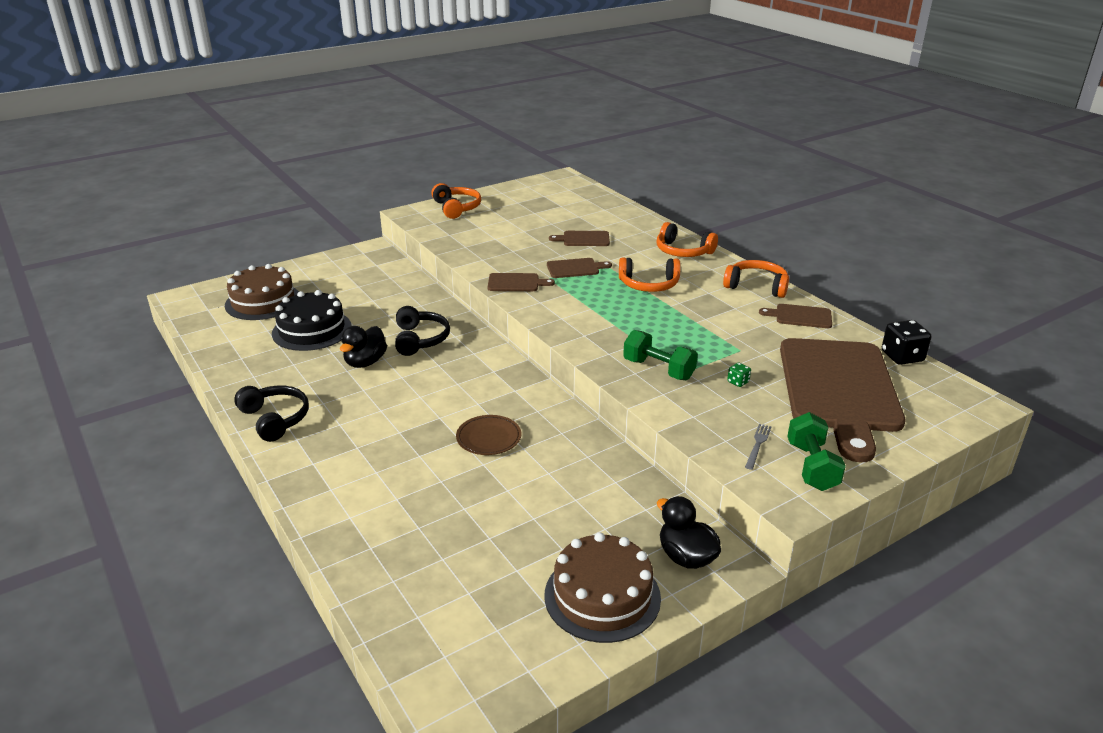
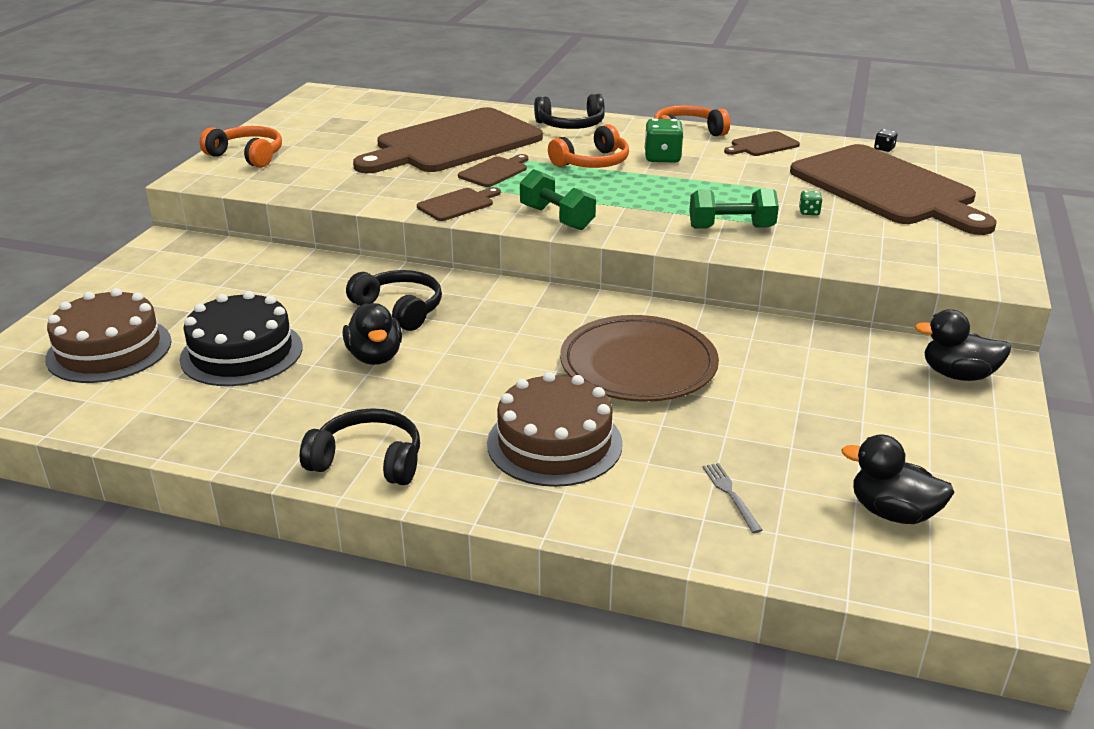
camera: 40 degrees left, 0 degrees up
brown plate [456,415,521,455] -> brown plate [560,315,719,402], size x1.85
brown cake [545,532,661,643] -> brown cake moved to [487,372,623,487]
brown cutting board [549,231,610,246] -> brown cutting board [353,107,543,173], size x2.47
orange headphones [656,222,718,257] -> black headphones [534,94,605,129]
grey fork [745,424,772,470] -> grey fork moved to [703,463,763,533]
green dumbbell [787,412,846,491] -> green dumbbell moved to [520,169,596,230]
black dice [882,320,931,365] -> black dice [874,129,898,152], size x0.50
none -> green dice [644,118,684,163]
none -> black duck [841,434,955,524]

